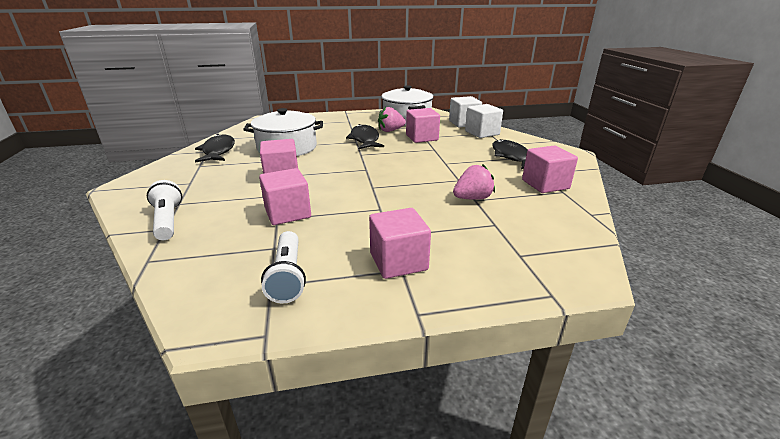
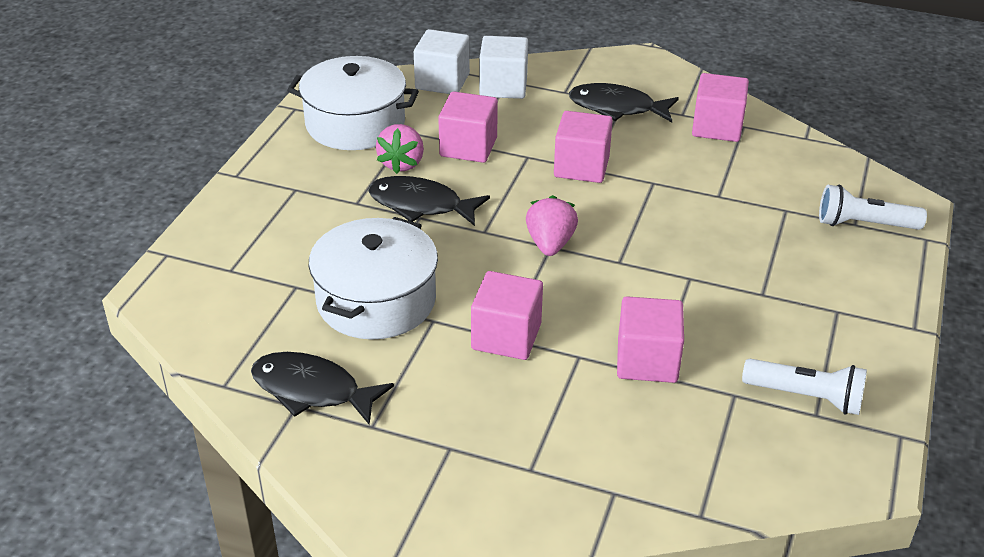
camera: 60 degrees left, 10 degrees up
white flashlight [147,180,182,240] -> white flashlight moved to [819,185,927,230]
pink cube [369,208,431,279] -> pink cube moved to [554,111,613,183]
pink strawberry [453,164,495,200] -> pink strawberry moved to [526,195,578,256]

